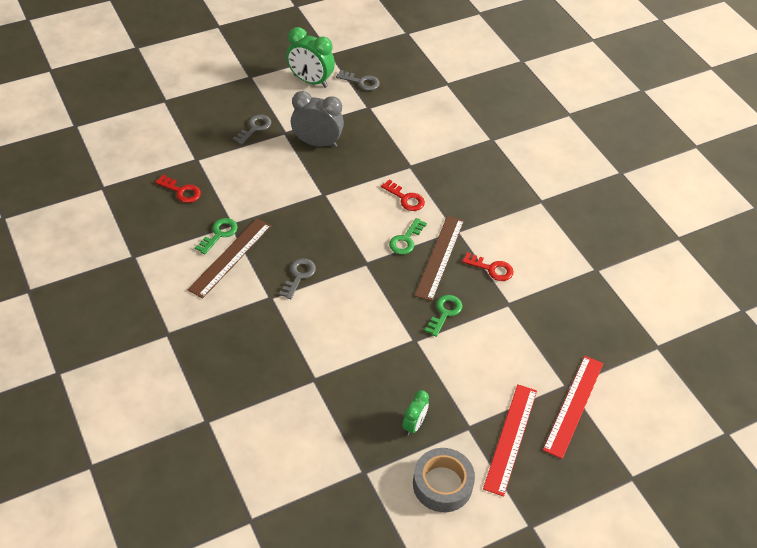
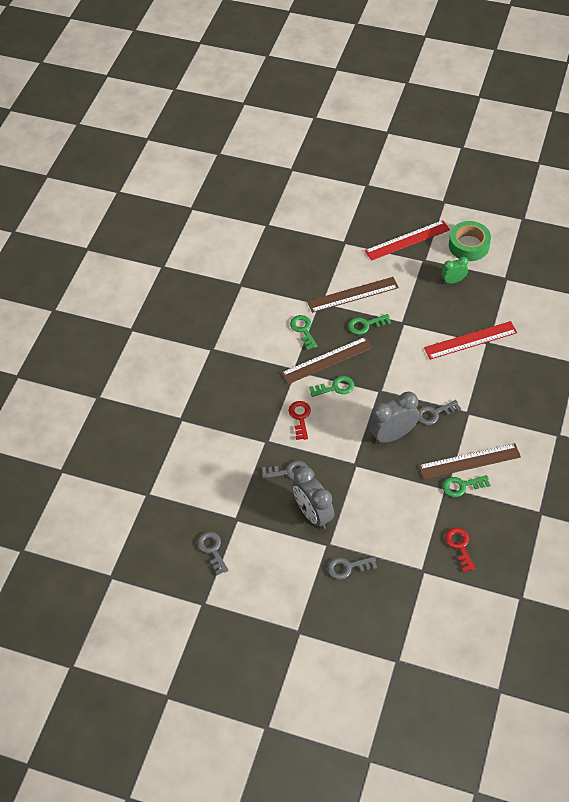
camera: 130 degrees left, 5 degrees up
green clock [286,27,335,88] -> none
grey tape [413,448,475,512] -> green tape [449,221,491,261]
red key [462,252,514,281] -> green key [290,315,318,350]
red ruler [543,356,603,459] -> red ruler moved to [424,321,517,360]
none -> grey key [262,460,308,480]
none -> brown ruler [307,277,399,313]
none -> grey clock [369,391,419,444]

